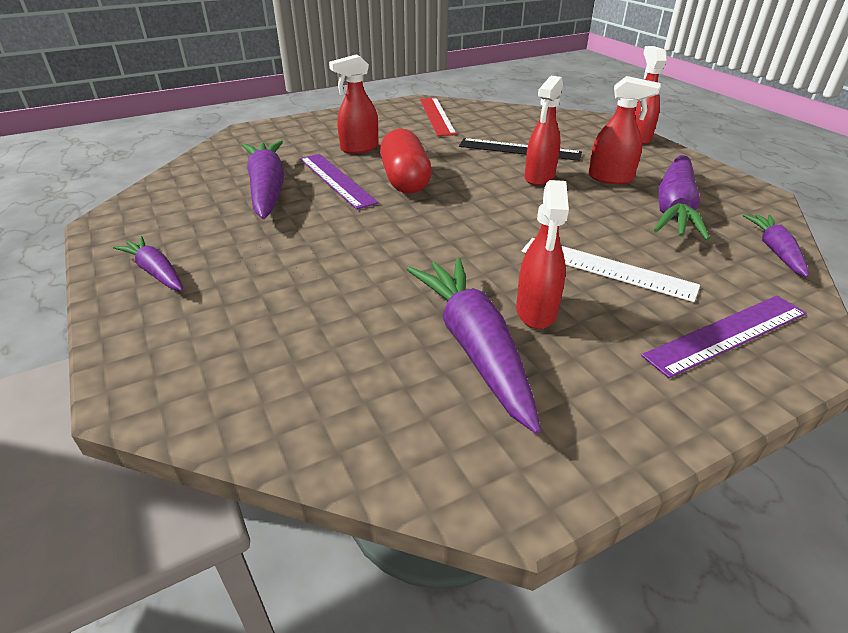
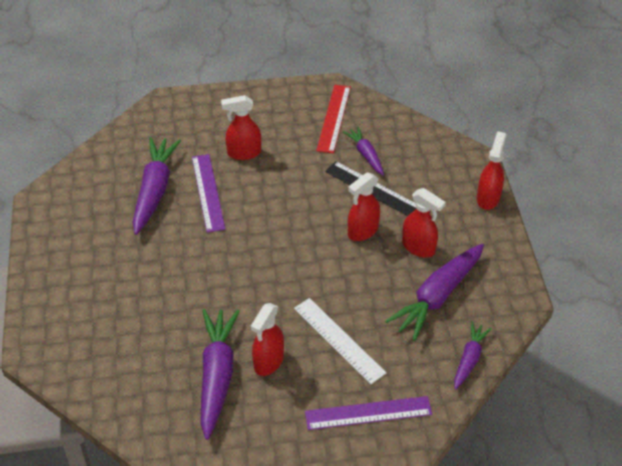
camera: 20 degrees right, 10 degrees up
purple carrot [113,236,183,291] -> purple carrot moved to [343,127,384,175]
red capsule [380,129,432,194] -> none

